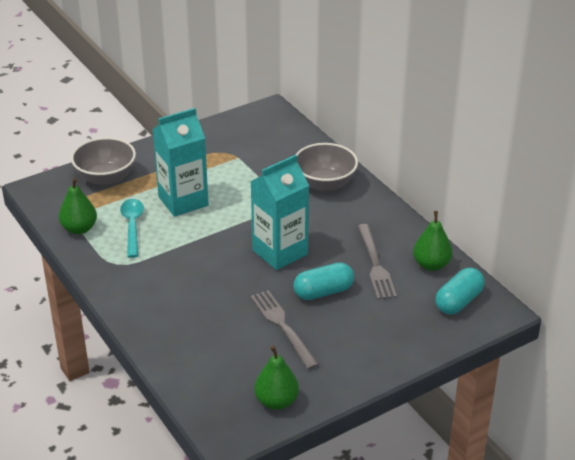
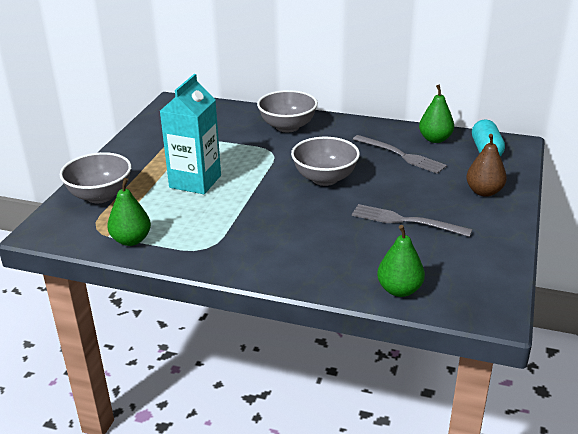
camera: 40 degrees left, 5 degrees down
turquoise spoon [120,199,144,258] -> none
turquoise carton [251,155,309,270] -> grey bowl [291,137,360,186]
green pear [254,346,299,410] -> green pear moved to [377,225,425,297]
turquoise capsule [293,262,354,300] -> none
none -> brown pear [466,134,507,197]

